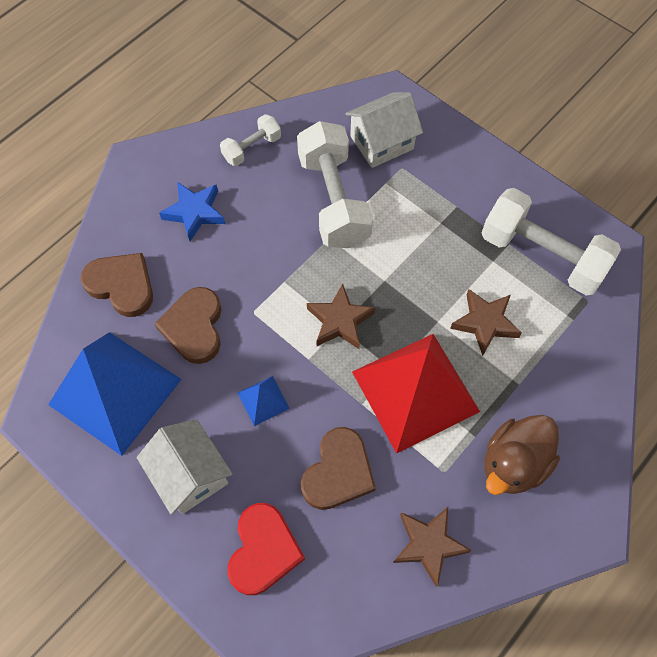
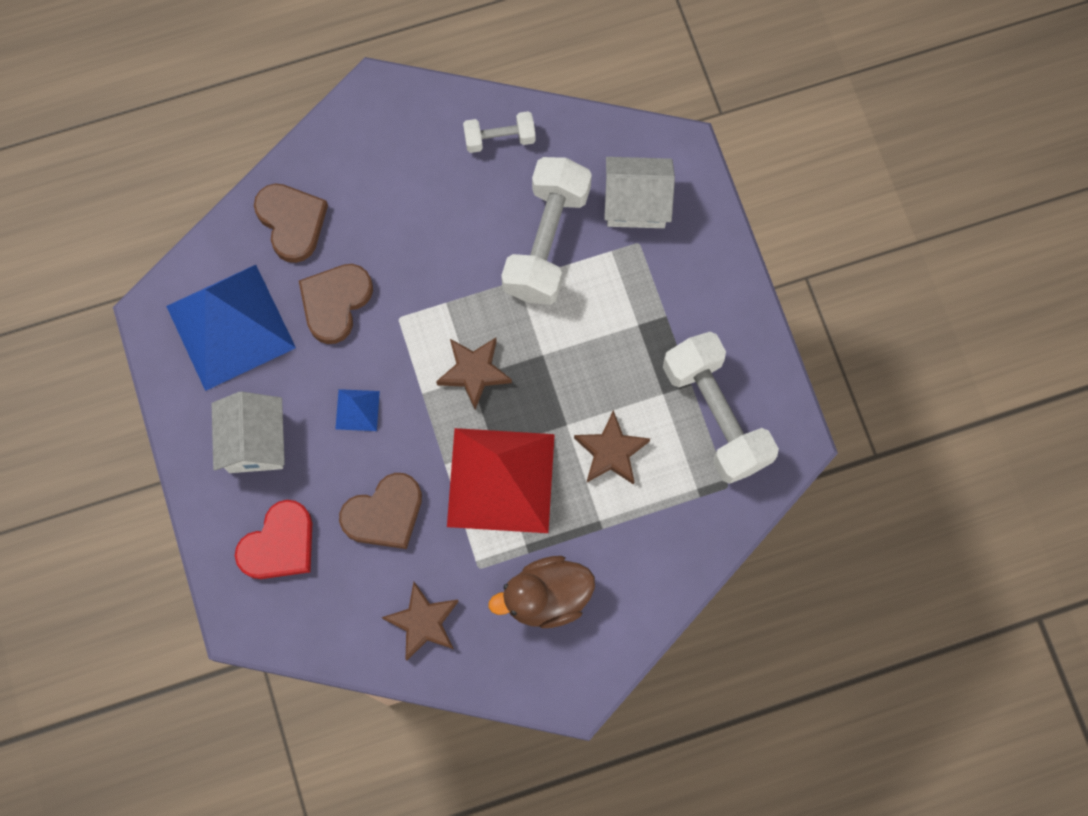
camera: 30 degrees right, 10 degrees up
blue star [159,182,225,241] -> none

